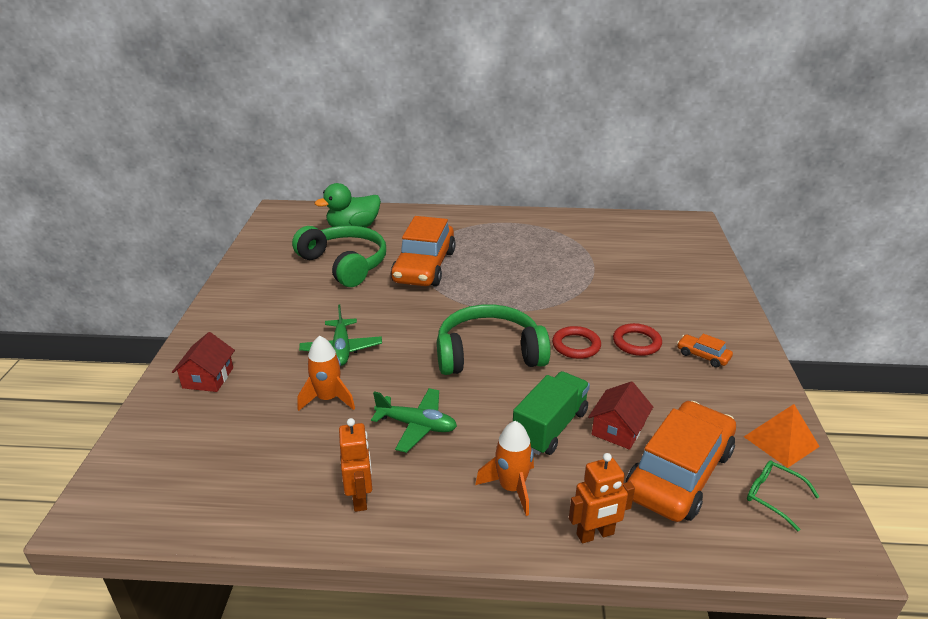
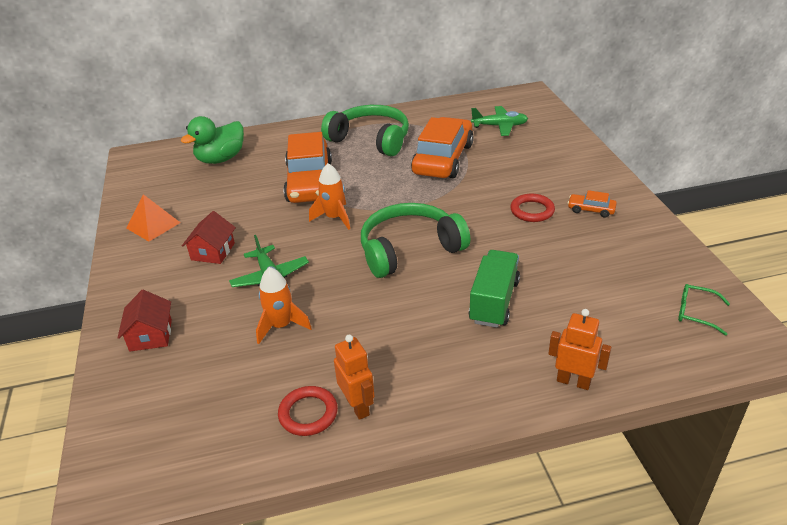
camera: 15 degrees left, 5 degrees up
green headphones [292,225,386,287] -> green headphones moved to [321,105,409,156]
green plane [371,388,457,453] -> green plane moved to [471,106,528,136]
orange rocket [475,421,534,516] -> orange rocket moved to [309,163,350,230]
red ring [552,326,601,359] -> red ring moved to [278,386,338,436]
orange robot [569,453,635,543] -> orange robot turned 120 degrees counterclockwise [548,309,611,390]
red house [588,381,653,450] -> red house moved to [182,211,236,264]
orange car [626,401,736,522] -> orange car moved to [411,117,474,178]
orange pyramid [744,404,820,468] -> orange pyramid moved to [126,194,181,241]

